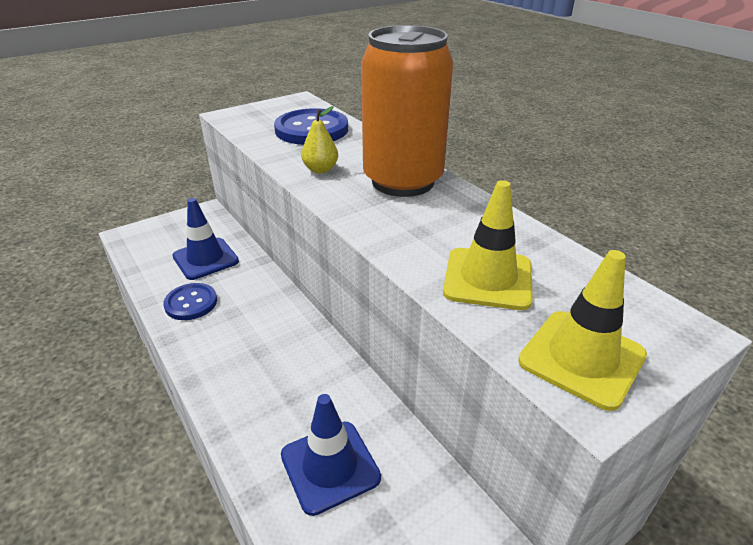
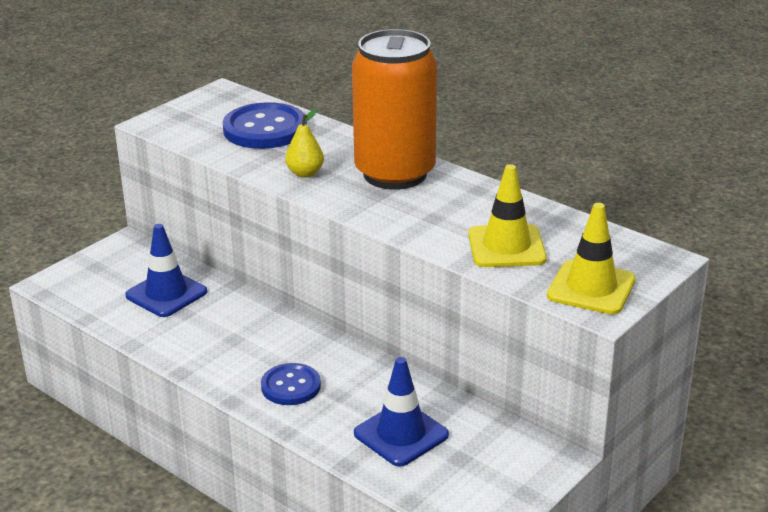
camera: 15 degrees left, 5 degrees down
blue button [163,283,217,320] -> blue button moved to [261,363,321,405]

